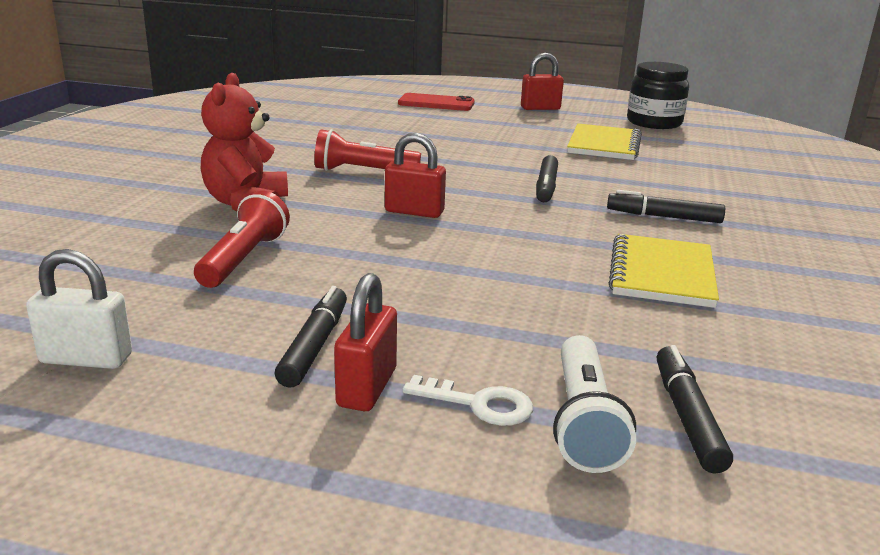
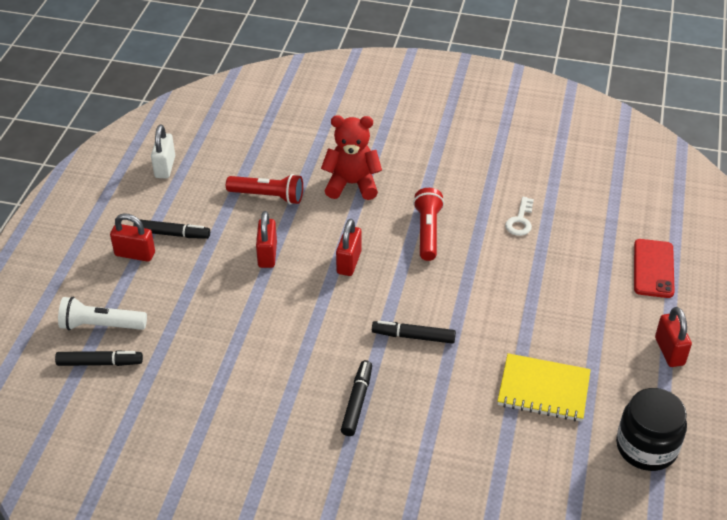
camera: 90 degrees right, 20 degrees up
white key [403,375,533,426] -> white key moved to [505,197,534,236]
yellow notebook [609,234,719,308] -> none
none -> red padlock [256,211,277,268]

